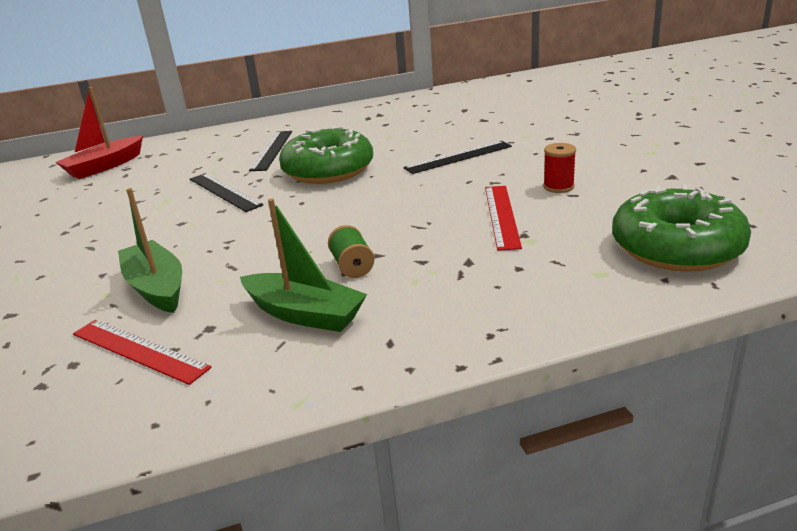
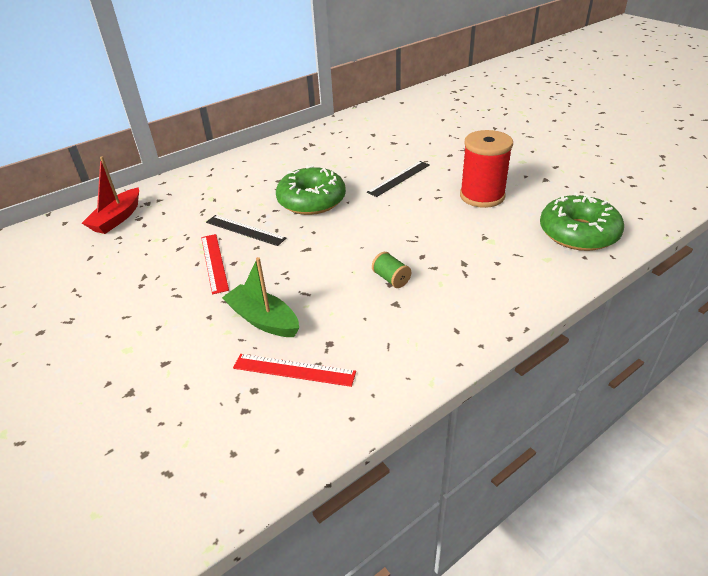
camera: 20 degrees left, 10 degrees up
green boat [240,198,367,332] -> none
black ruler [249,131,292,171] -> none
red ruler [485,186,522,251] -> red ruler moved to [201,234,229,294]
red spool [543,143,576,193] -> red spool [460,130,513,208], size x2.20

